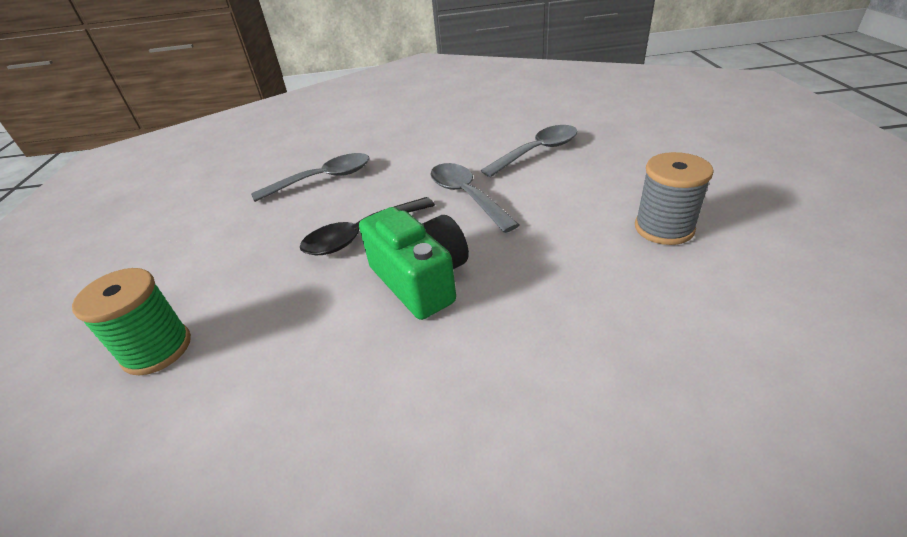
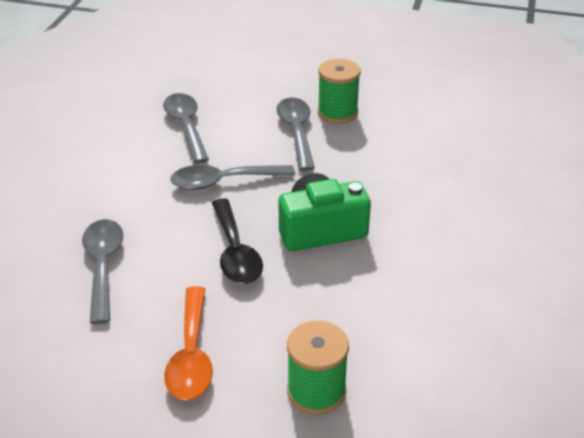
camera: 75 degrees left, 0 degrees up
grey spool [635,152,714,245] -> green spool [318,59,361,124]
none -> orange spoon [164,286,213,401]
none -> grey spoon [277,98,315,171]

